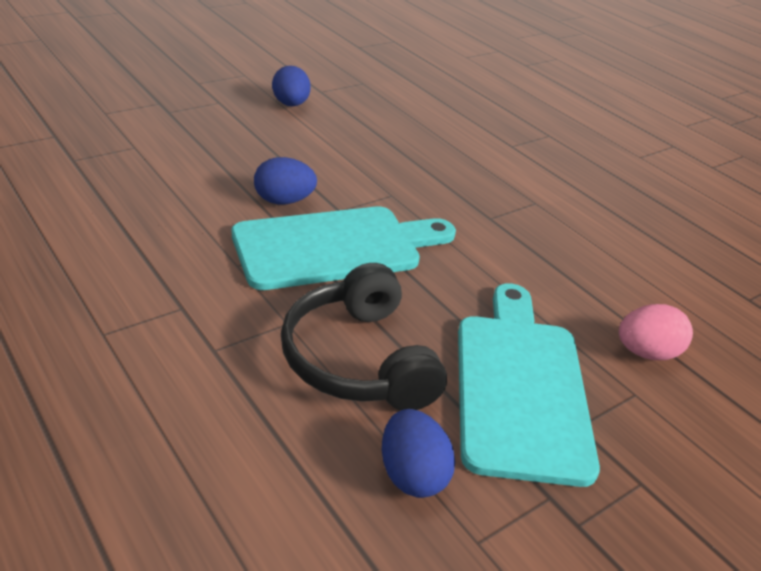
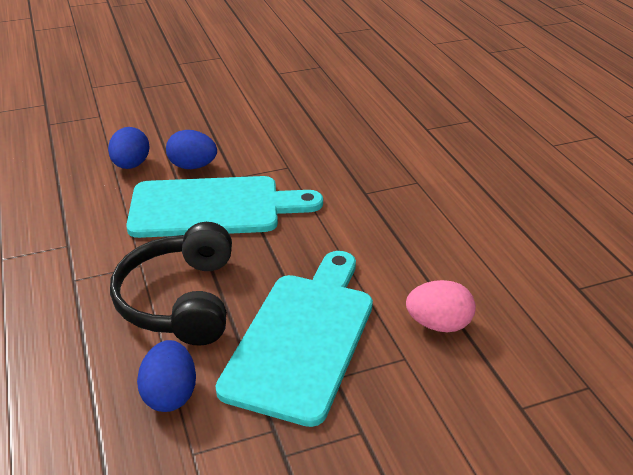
camera: 20 degrees right, 0 degrees up
blue egg [272,66,311,106] -> blue egg moved to [108,127,149,169]

